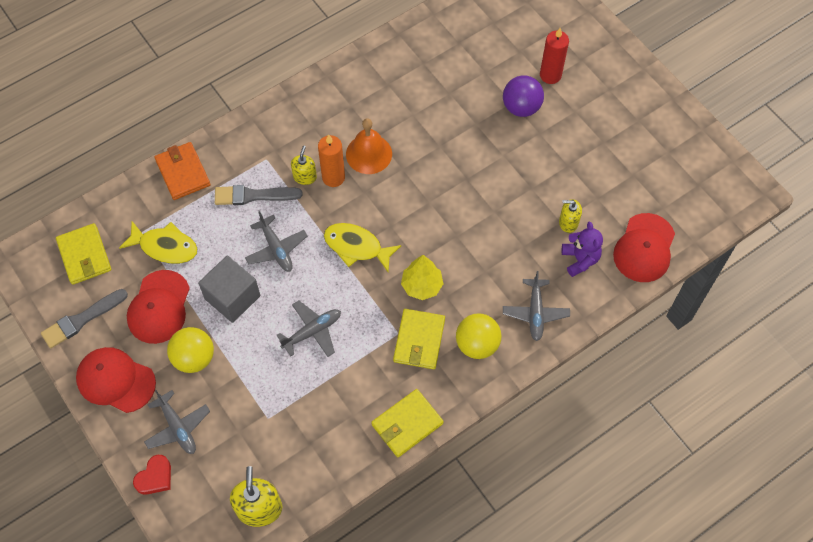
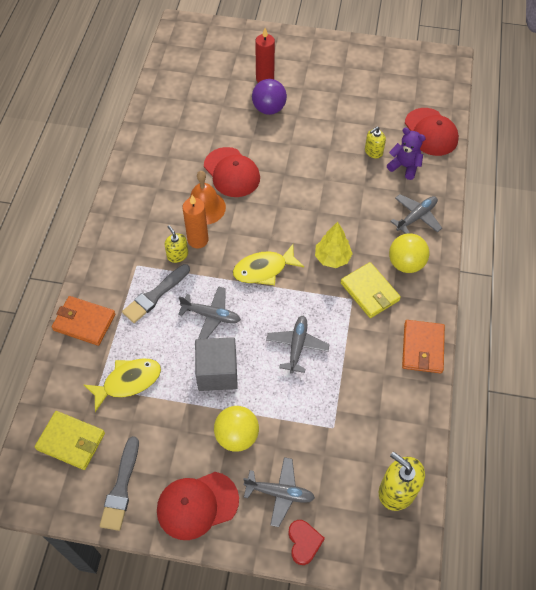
camera: 45 degrees left, 5 degrees down
red cap [127,270,190,344] -> red cap moved to [204,147,260,197]
yellow wallet [371,389,444,457] -> orange wallet [402,320,445,373]
grey plane [503,271,570,341] -> grey plane turned 90 degrees counterclockwise [390,194,442,234]

